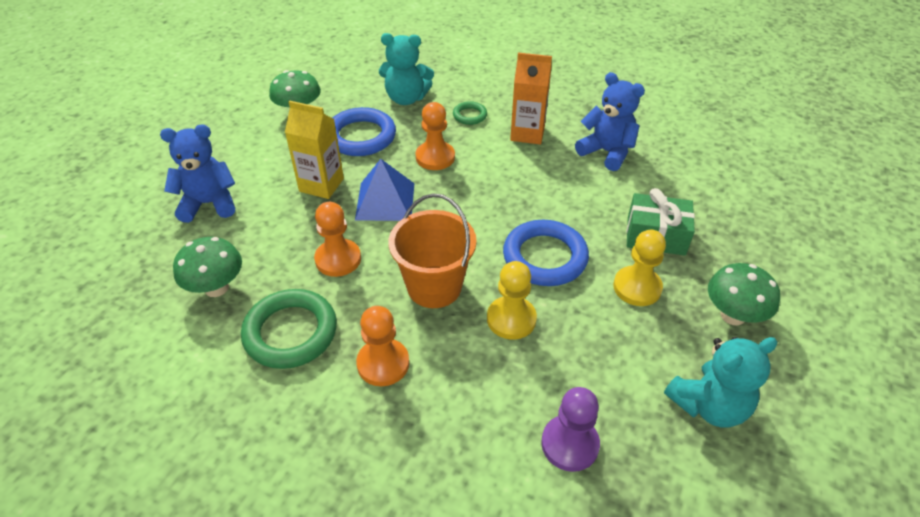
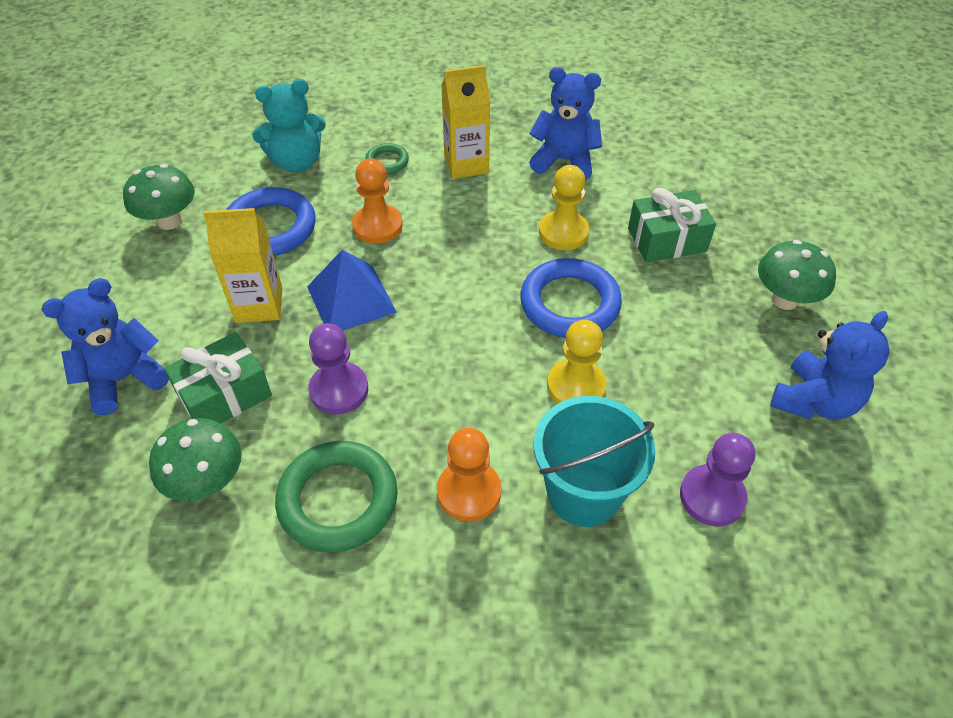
camera: 25 degrees left, 5 degrees up
orange pawn [314,202,361,277] -> purple pawn [308,323,368,415]
orange bucket [388,194,477,308] -> none
orange carton [510,53,552,145] -> yellow carton [441,65,490,179]
yellow pawn [613,230,666,306] -> yellow pawn moved to [539,165,589,250]
turquoise teddy bear [664,337,777,428] -> blue teddy bear [770,311,890,420]
none -> green gift [164,332,272,424]
none -> turquoise bucket [534,396,656,527]

